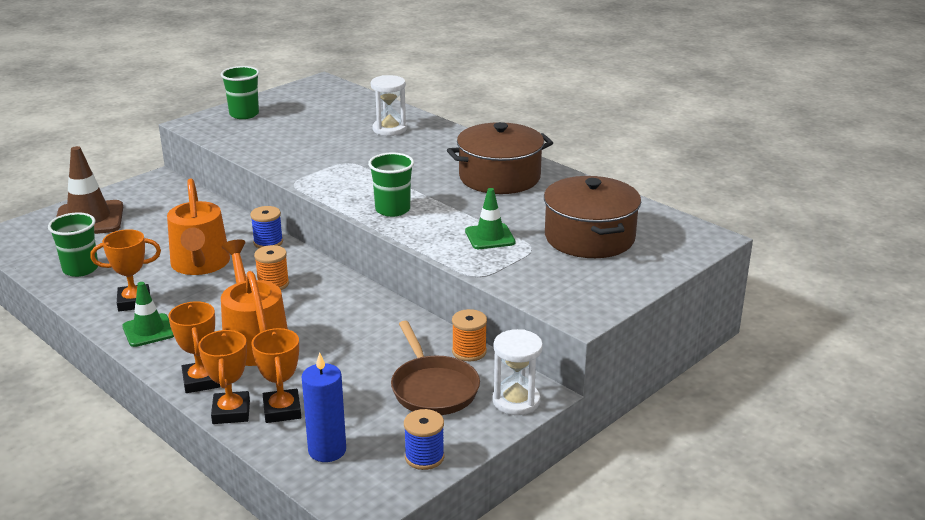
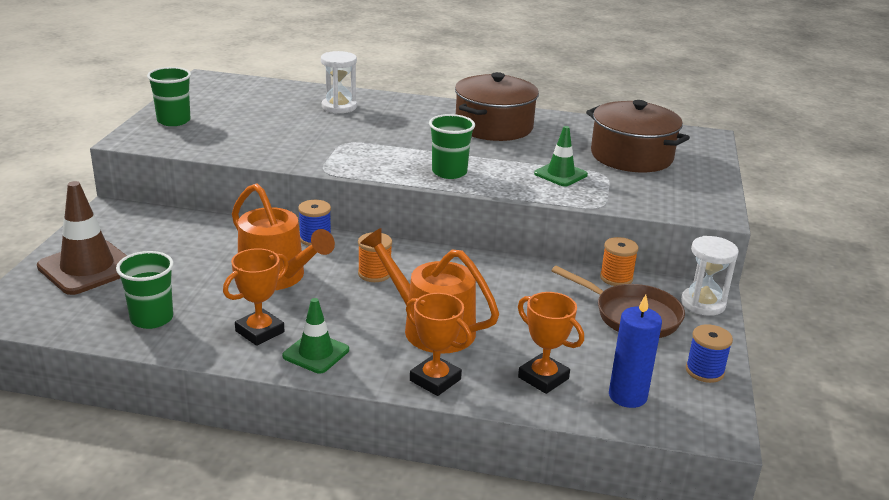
camera: 35 degrees left, 0 degrees up
orange trophy [198,330,250,424] -> none

